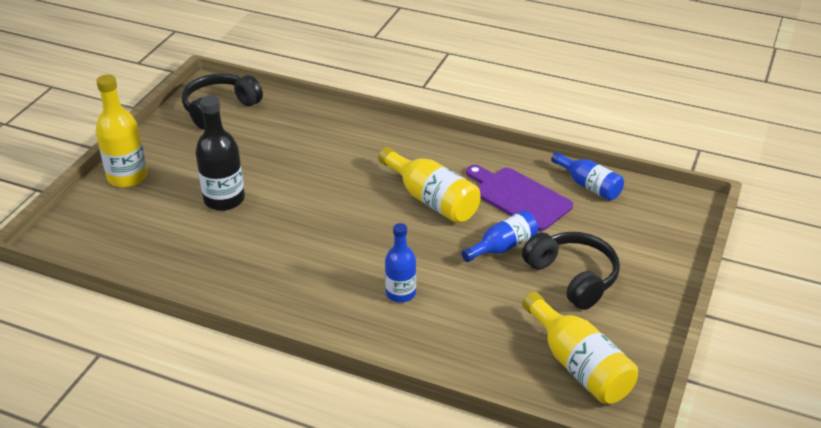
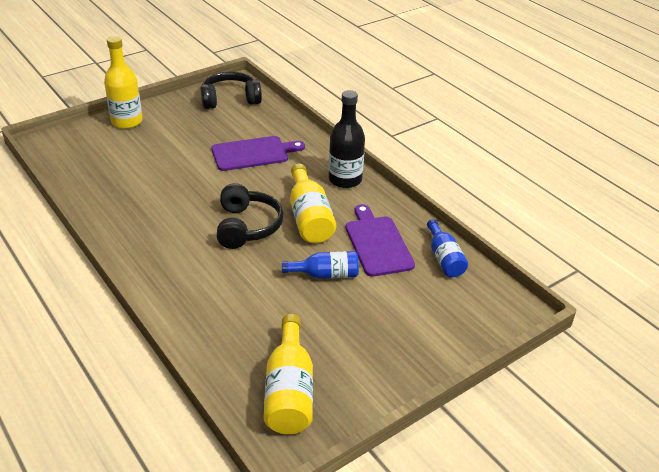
camera: 30 degrees right, 0 degrees up
black bottle [195,96,245,211] -> black bottle moved to [329,90,365,188]
blue bottle [385,223,416,303] -> none
black headphones [522,232,620,310] -> black headphones moved to [217,183,284,249]
none -> purple cutting board [212,136,305,171]

